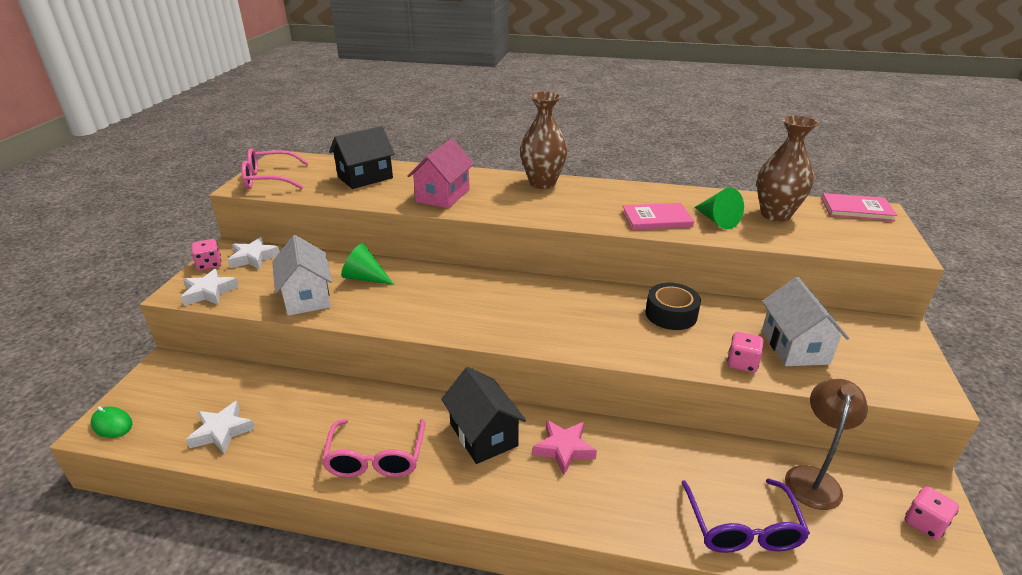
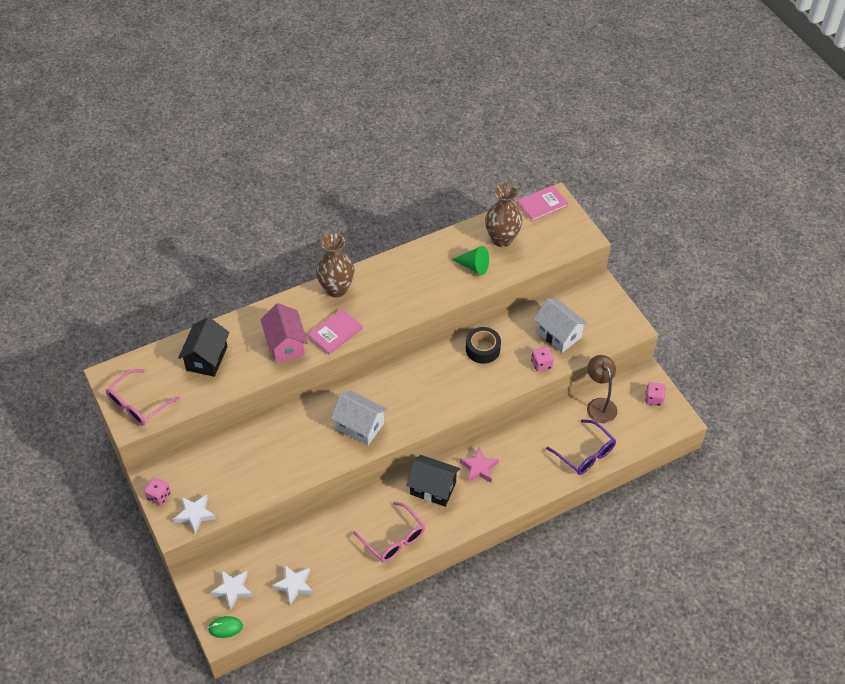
camera: 40 degrees left, 20 degrees up
white star [228,237,280,270] -> white star moved to [210,570,253,610]
white house [272,235,332,316] -> white house moved to [331,391,388,445]
green cone [341,243,394,285] -> none
pink book [622,203,694,230] -> pink book moved to [308,309,363,355]

